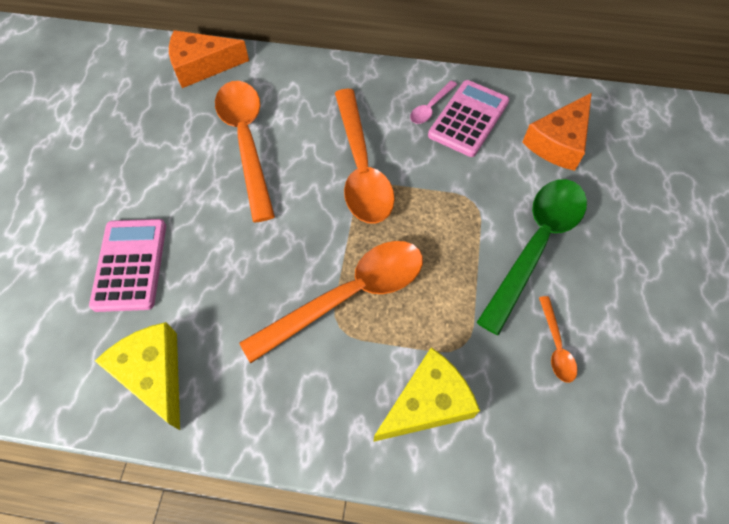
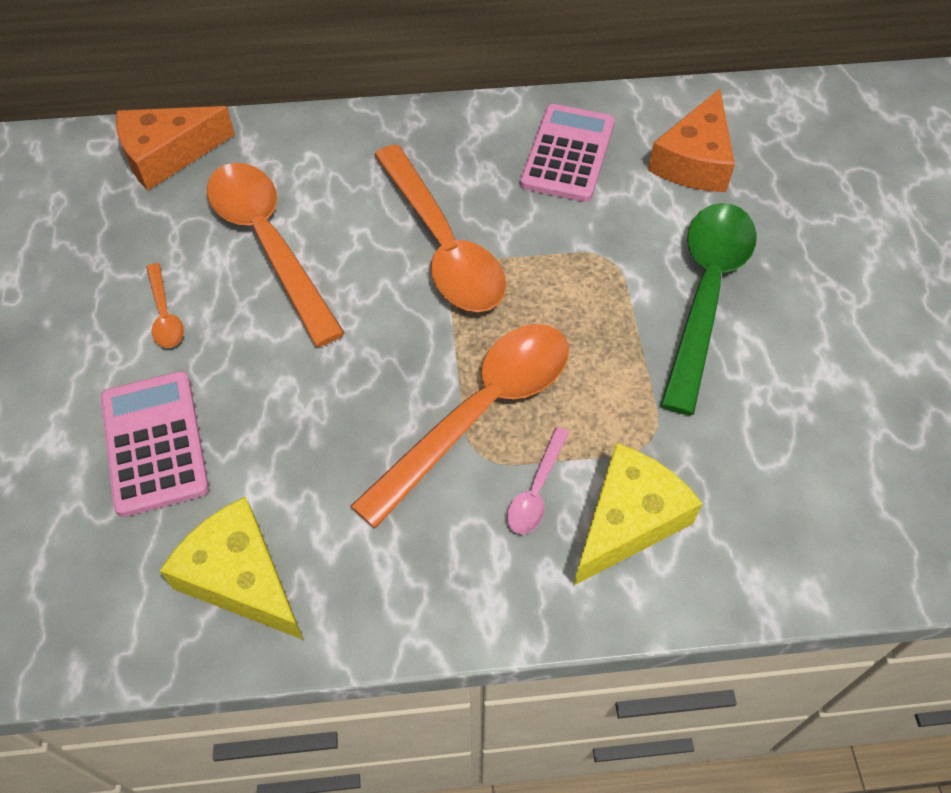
camera: 15 degrees left, 5 degrees down
pink spoon [410,81,457,124] -> pink spoon moved to [507,427,570,534]
orange spoon [539,296,577,383] -> orange spoon moved to [146,263,184,348]

